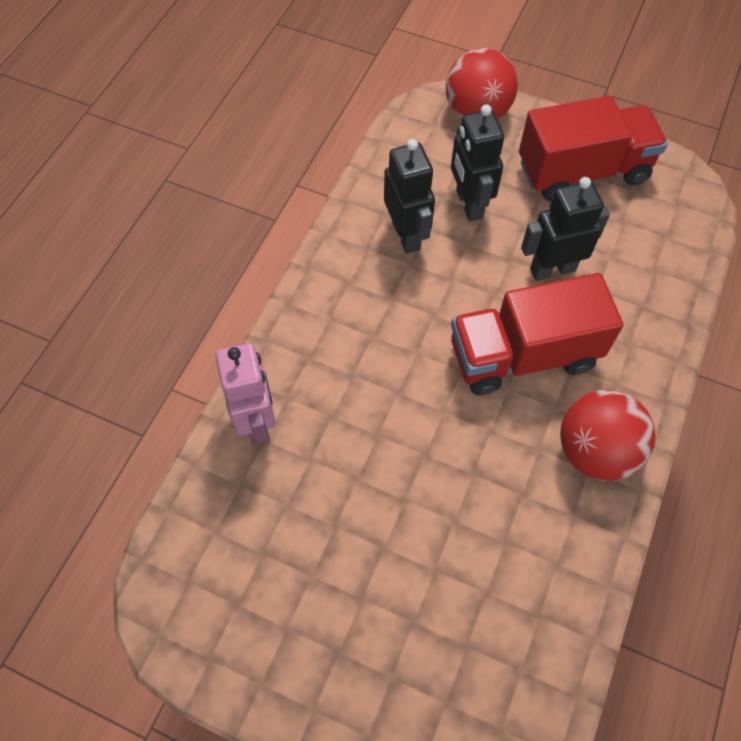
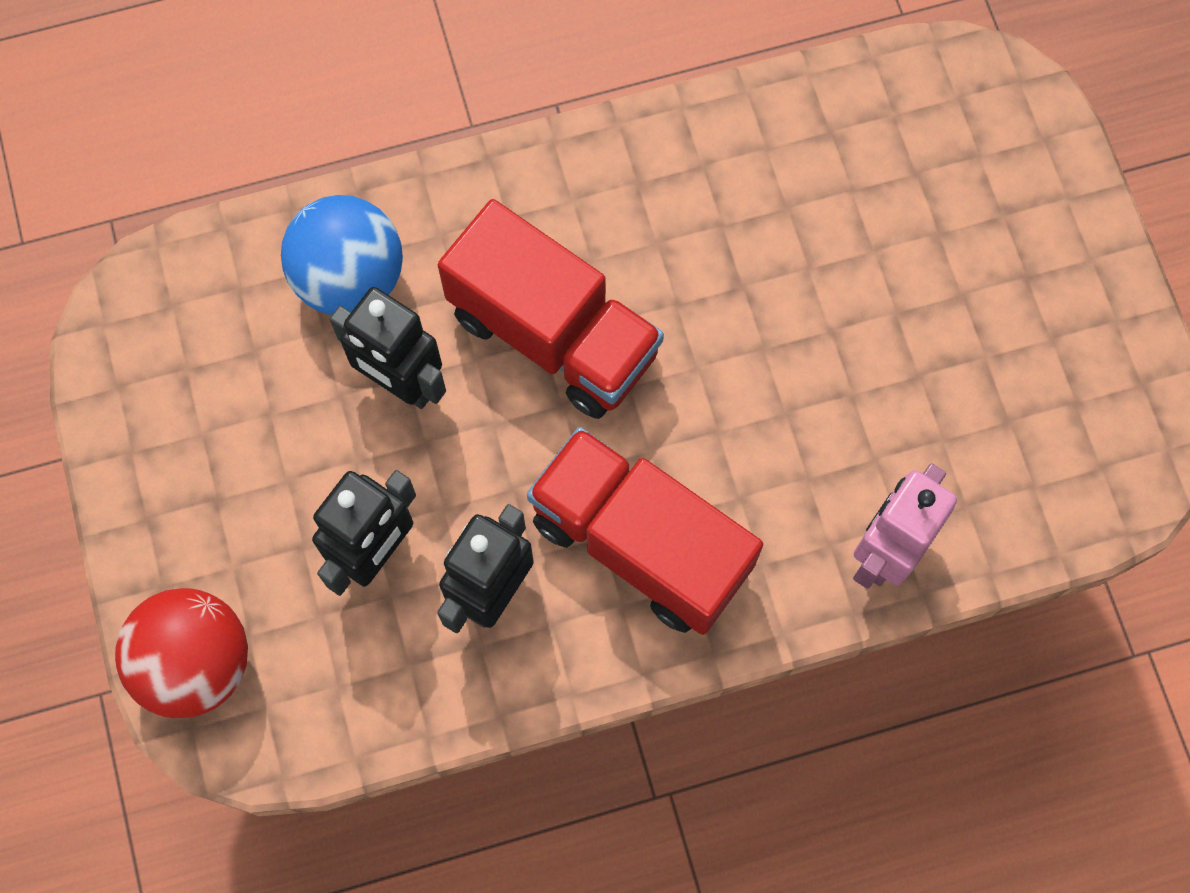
camera: 130 degrees left, 10 degrees up
red truck [519,96,668,202] -> red truck moved to [527,427,763,635]
red ball [560,390,656,481] -> none
none -> blue ball [281,195,403,315]

